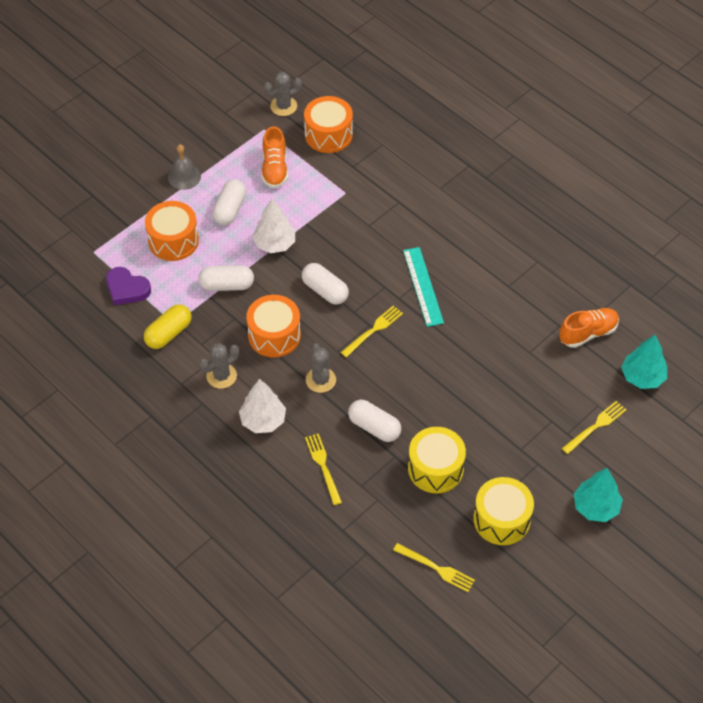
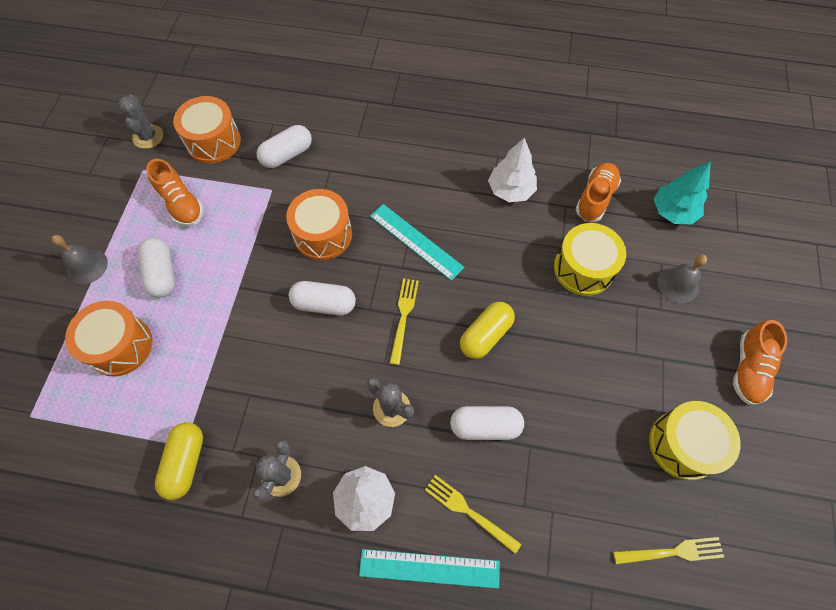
camera: 35 degrees left, 10 degrees up
purple heart [106,267,151,305] -> none
white capsule [198,265,254,291] -> white capsule moved to [256,125,312,168]
orange drum [246,295,301,358] -> orange drum moved to [286,189,352,260]
white tree [252,199,295,253] -> white tree moved to [488,138,537,202]
grey cactus [263,72,302,116] -> grey cactus turned 45 degrees counterclockwise [118,95,163,149]
yellow drum [408,427,466,493] -> yellow drum moved to [554,223,626,296]
yellow fork [562,401,626,454] -> grey bell [657,255,707,304]
turquoise tree [574,468,623,522] -> orange shoe [733,320,787,405]
none -> turquoise ruler [359,549,500,589]
none -> yellow capsule [460,302,515,359]

